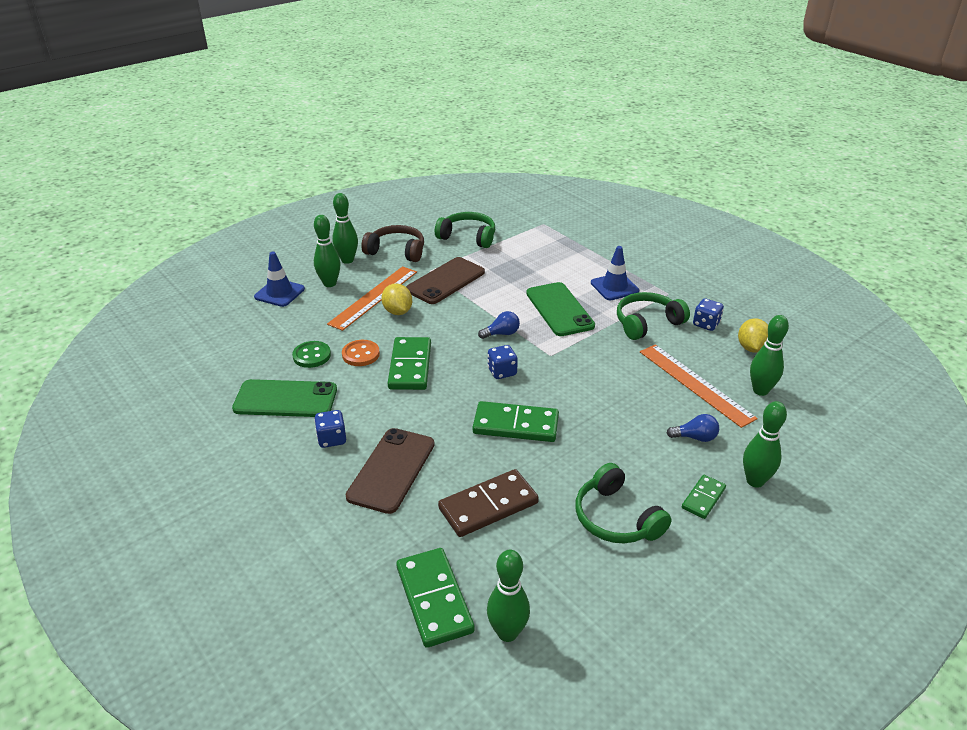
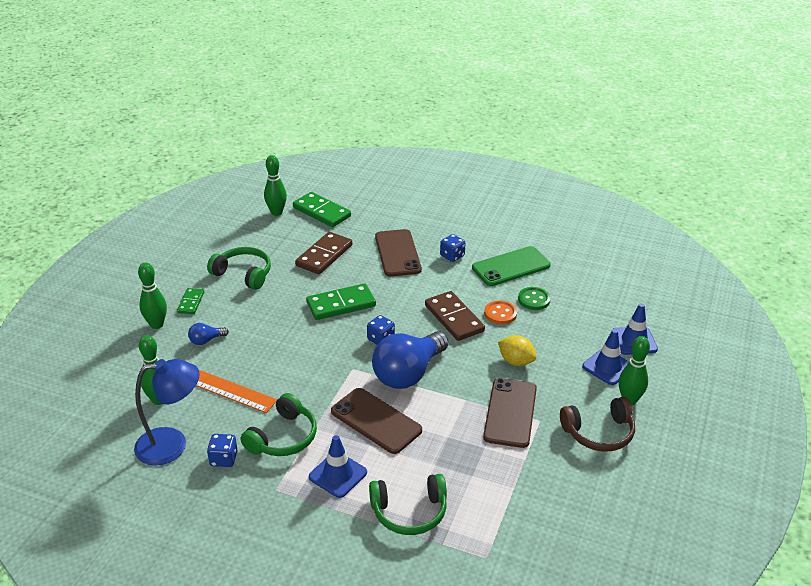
camera: 150 degrees right, 0 degrees up
green bowling pin [314,215,341,287] -> blue traffic cone [582,329,629,385]
orange ruler [327,266,417,331] -> none
green domino [388,337,431,390] -> brown domino [425,291,485,341]
green headphones [435,212,495,248] -> green headphones moved to [369,474,447,535]
blue light bulb [478,311,520,339] -> blue light bulb [372,331,449,389], size x2.34
green phone [526,282,595,336] -> brown phone [331,388,422,454]
yellow lemon [738,318,768,353] -> blue lamp [134,359,200,466]

